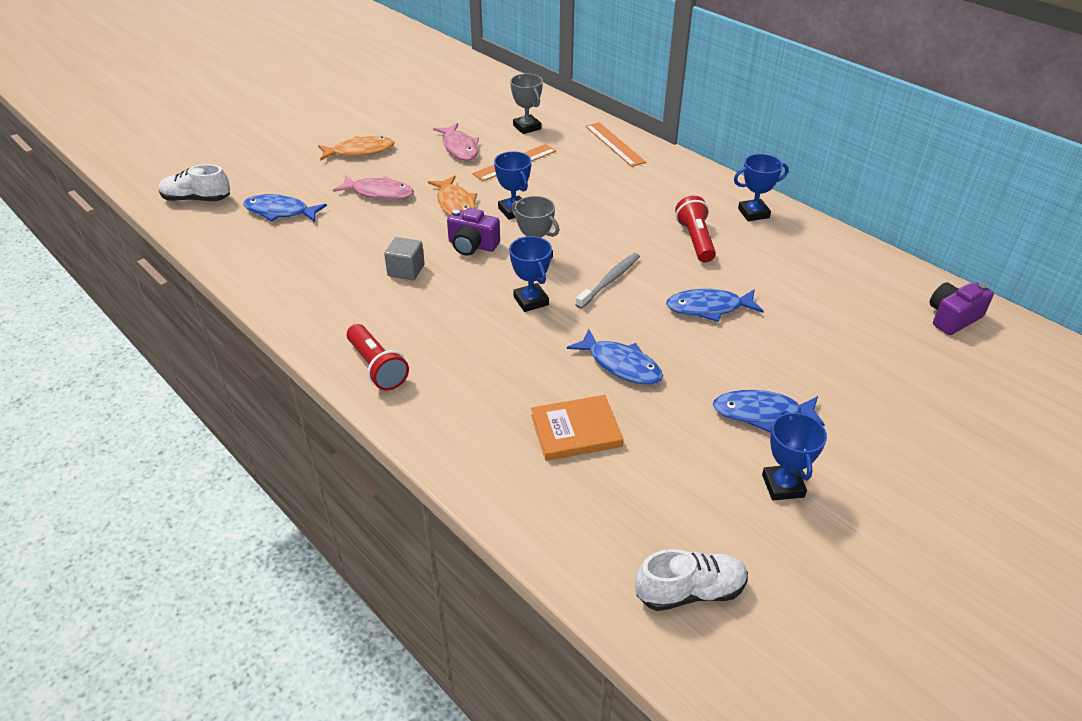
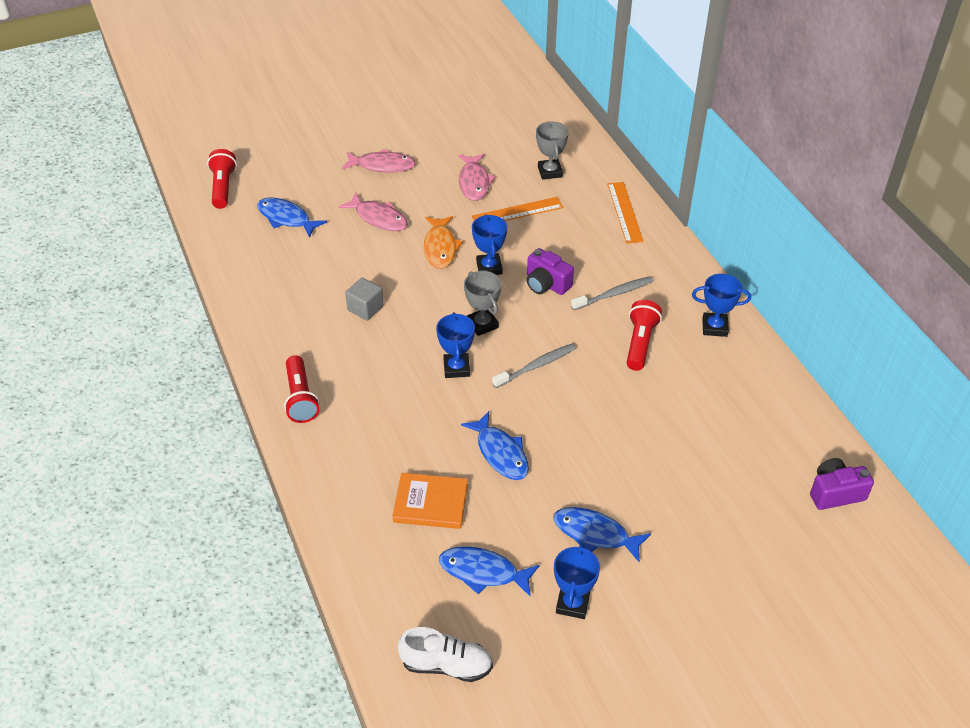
camera: 20 degrees right, 5 degrees up
white shoe [159,164,230,201] -> red flashlight [207,149,237,209]
orange fish [318,136,395,161] -> pink fish [342,149,416,173]
purple camera [447,208,500,256] -> purple camera moved to [526,248,574,295]
blue fish [666,289,764,322] -> blue fish moved to [439,546,539,597]
none -> grey toothbrush [571,276,654,310]

